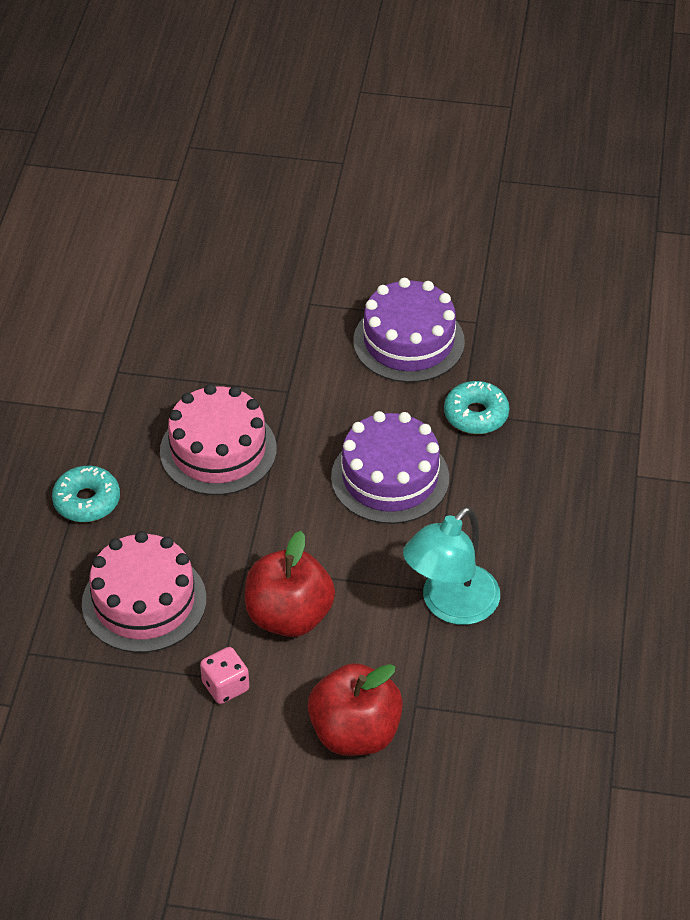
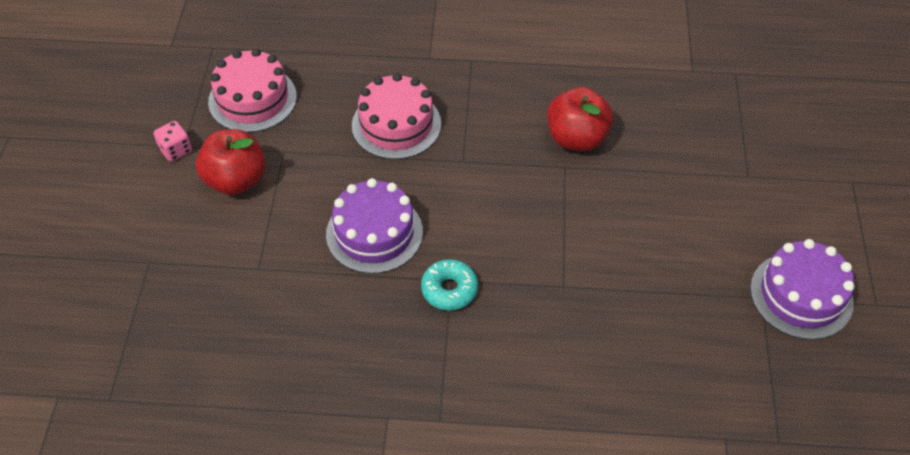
camera: 85 degrees right, 5 degrees up
turquoise donut [52,466,120,522] -> none
red apple [308,663,403,756] -> red apple moved to [547,87,613,151]
purple cake [353,278,465,383] -> purple cake moved to [750,239,855,340]
turquoise lamp [403,507,500,625] -> none

